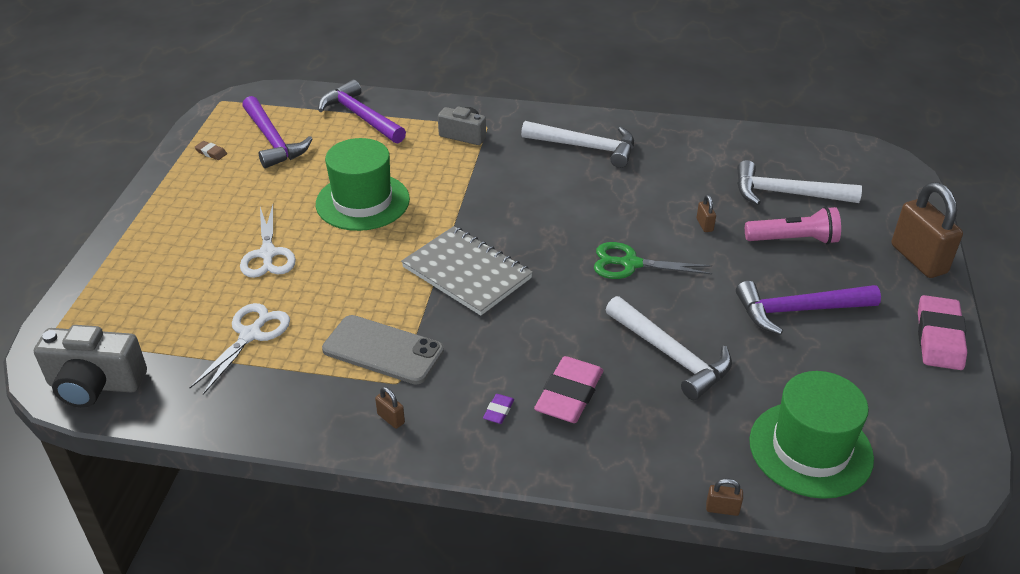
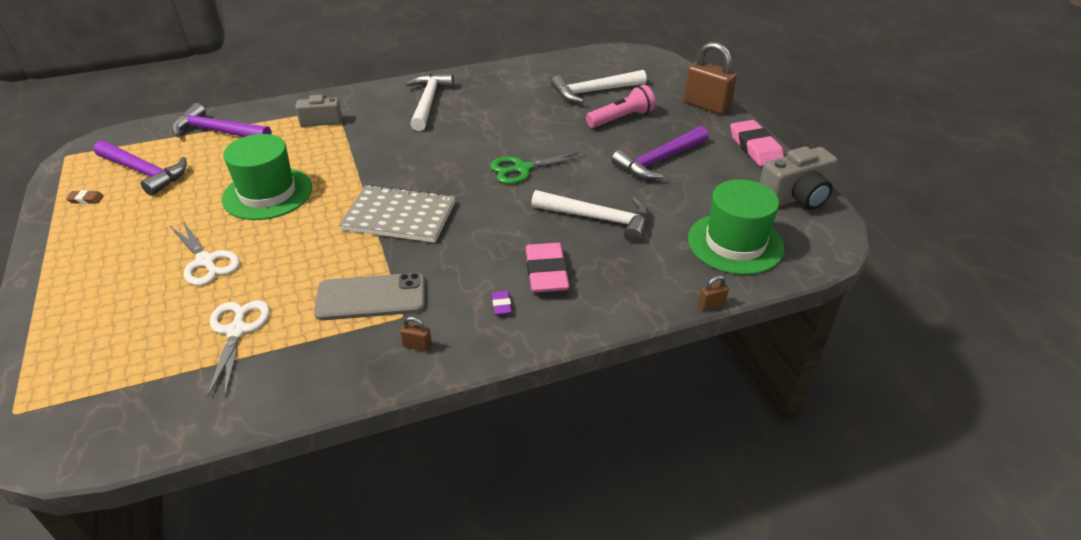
camera: 30 degrees left, 0 degrees up
grey camera [34,325,147,408] -> grey camera moved to [760,146,837,210]
white hammer [521,121,634,168] -> white hammer turned 75 degrees counterclockwise [405,73,454,131]
brown padlock [697,195,716,232] -> none

